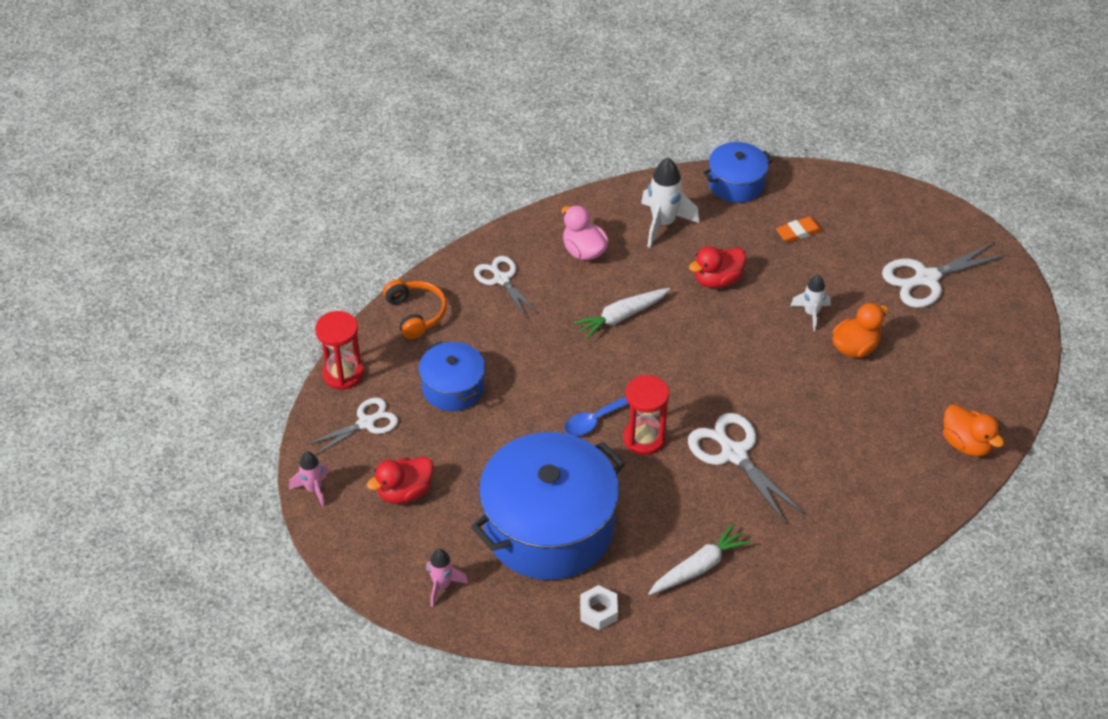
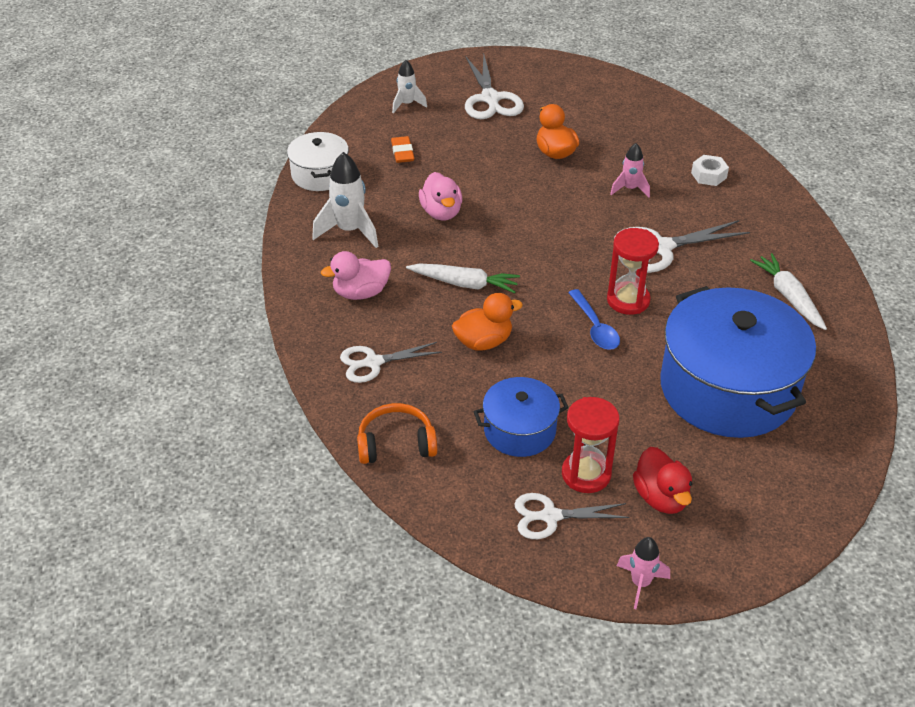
camera: 75 degrees left, 5 degrees down
white scissors [306,398,398,455] -> white scissors turned 75 degrees counterclockwise [514,493,630,539]
red hourglass [315,311,364,390] -> red hourglass moved to [562,397,619,493]
pink rocket [426,549,468,607] -> pink rocket moved to [610,143,650,198]
white carrot [573,288,670,339] -> white carrot turned 60 degrees counterclockwise [406,264,520,293]
white nut [580,585,618,630] -> white nut moved to [691,155,729,186]
red duck [689,246,746,288] -> pink duck [419,172,462,220]
blue pot [703,142,774,203] -> white pot [287,132,349,191]
white rocket [790,275,831,331] -> white rocket moved to [392,60,427,113]
orange duck [943,404,1004,456] -> orange duck moved to [452,293,523,350]

